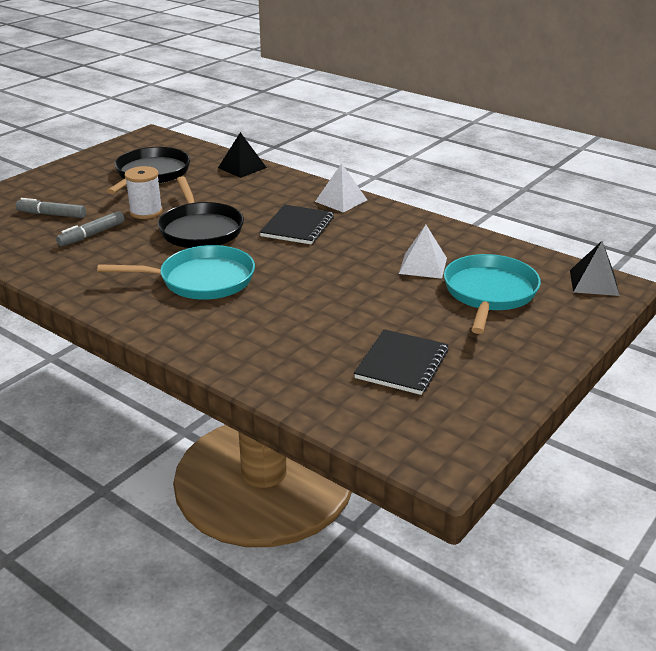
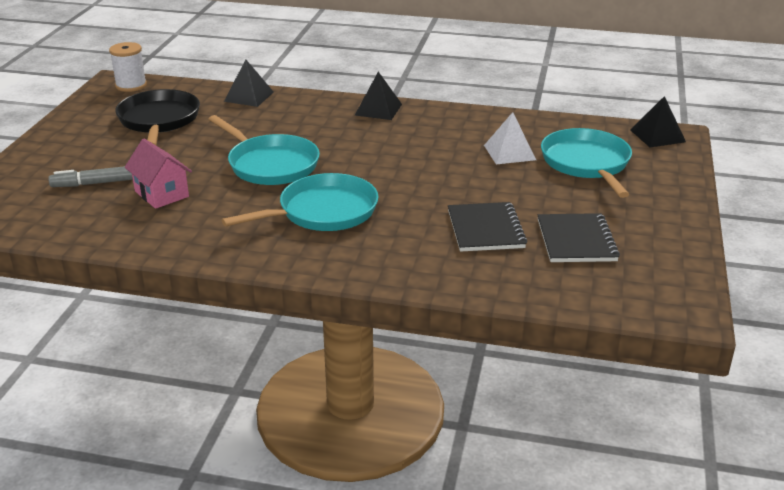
camera: 25 degrees left, 0 degrees up
grey marker [56,211,125,246] -> pink house [125,139,192,209]
white spool [124,166,163,219] -> white spool moved to [109,42,147,92]
black pan [158,176,244,248] -> turquoise pan [208,115,320,185]
black notebook [260,205,334,245] -> black notebook moved to [448,202,527,252]
white pyramid [315,163,367,212] -> black pyramid [355,72,402,120]

